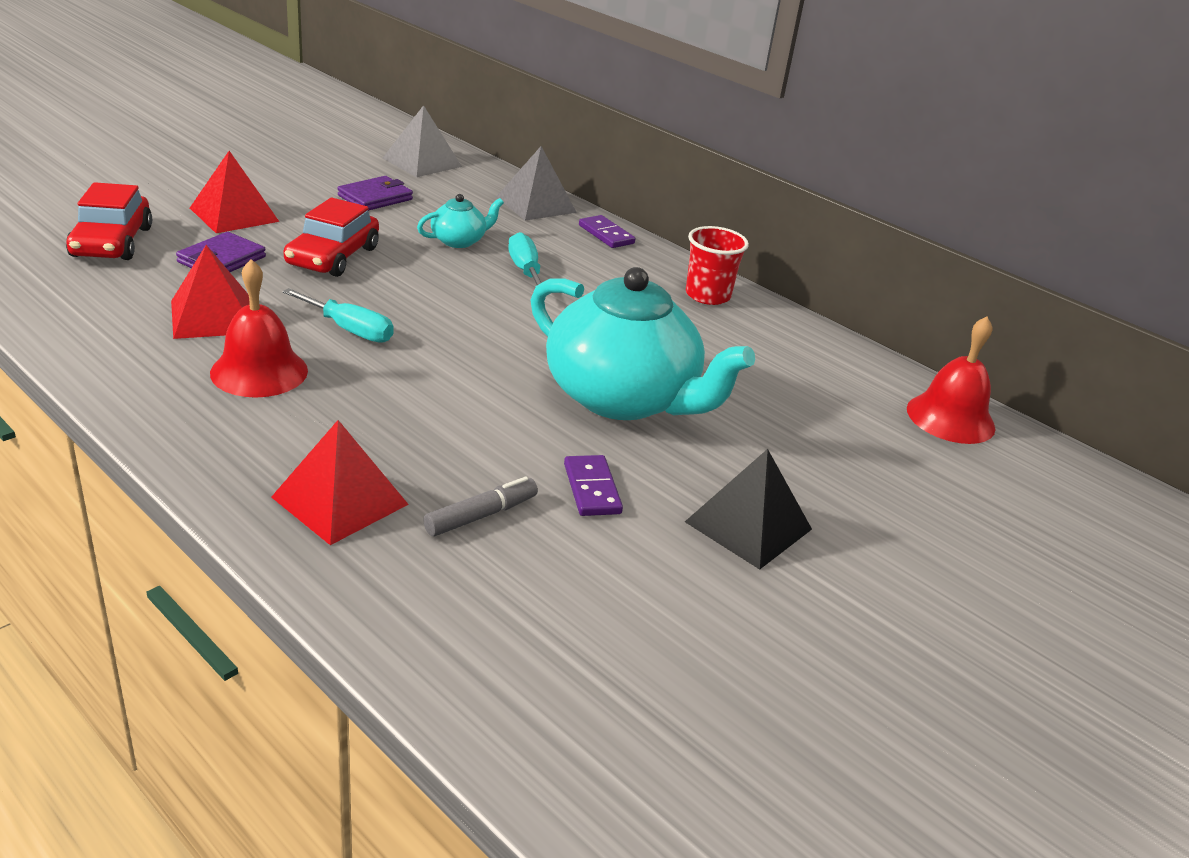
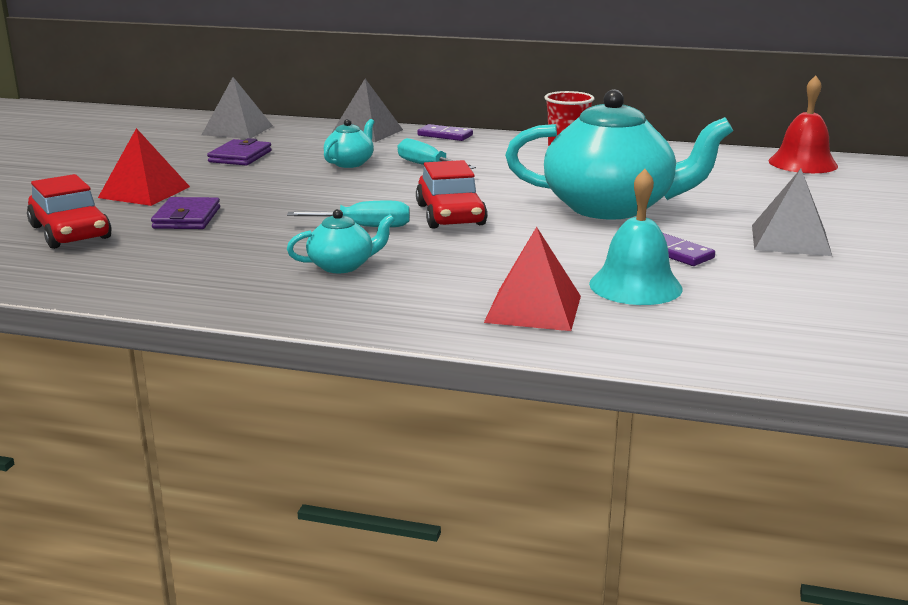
camera: 25 degrees left, 10 degrees down
red pyramid [171,245,250,339] -> none
red bell [210,259,308,398] -> turquoise teapot [287,209,395,273]
red car [283,198,379,277] -> red car moved to [416,160,487,229]
grey marker [423,477,538,536] -> turquoise bell [589,169,682,305]
black pyramid [685,449,812,570] -> grey pyramid [752,169,832,256]

